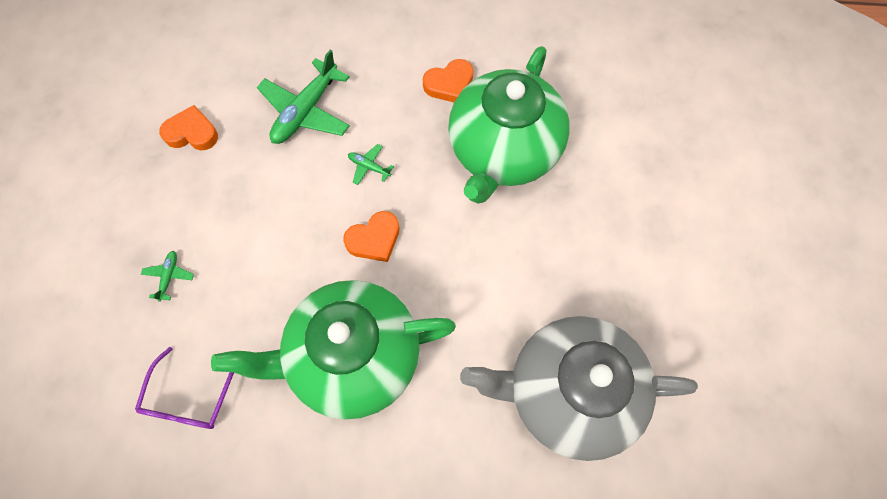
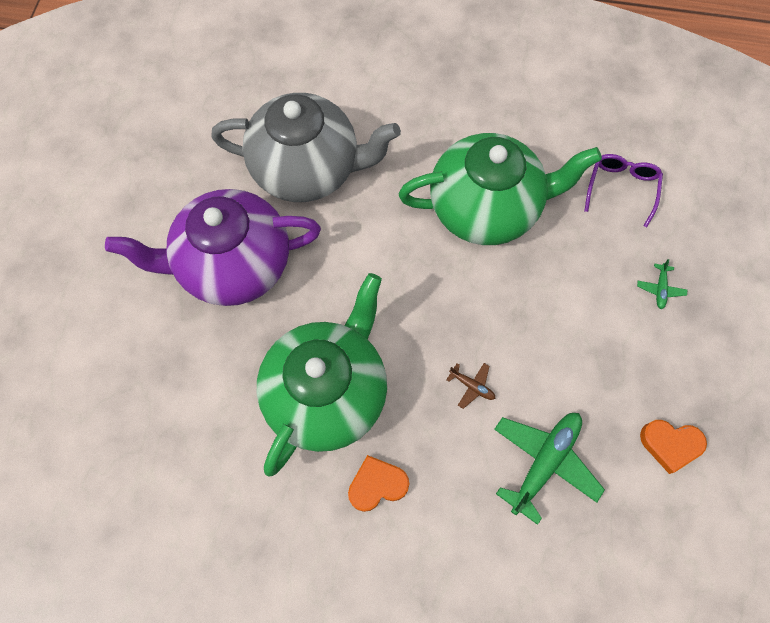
camera: 175 degrees left, 0 degrees up
orange heart [343,211,399,262] -> none
green plane [348,144,394,185] -> brown plane [446,363,495,409]
none -> purple teapot [105,189,321,306]

